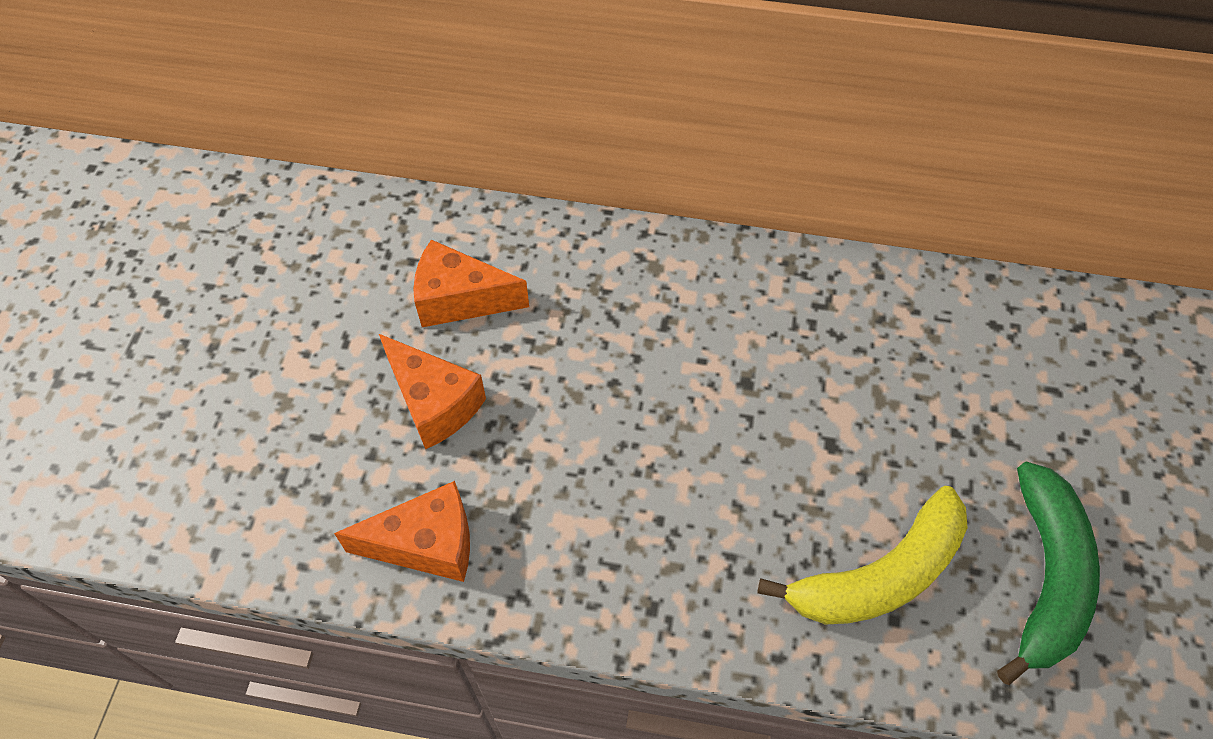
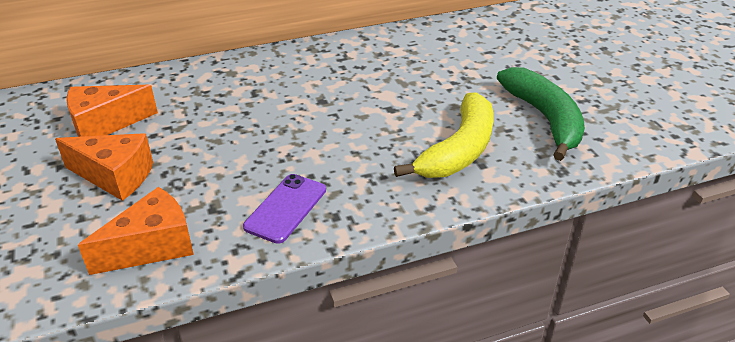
camera: 30 degrees left, 20 degrees down
none -> purple phone [243,174,326,244]

